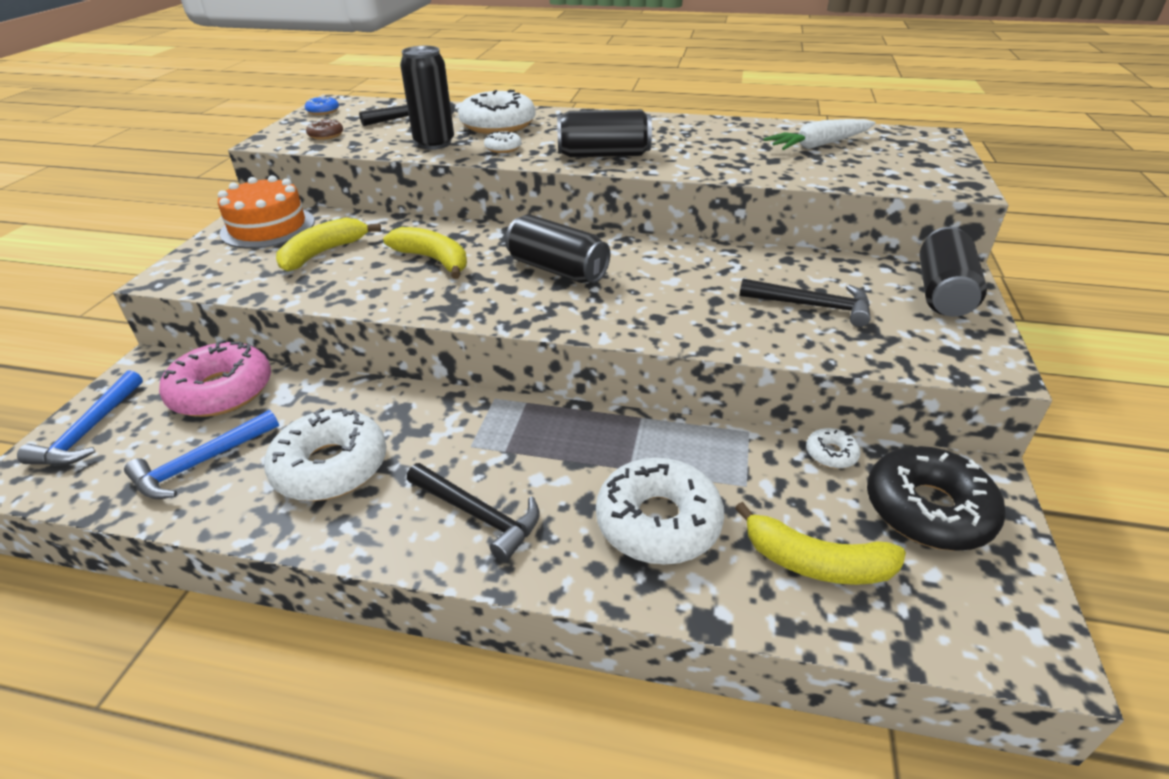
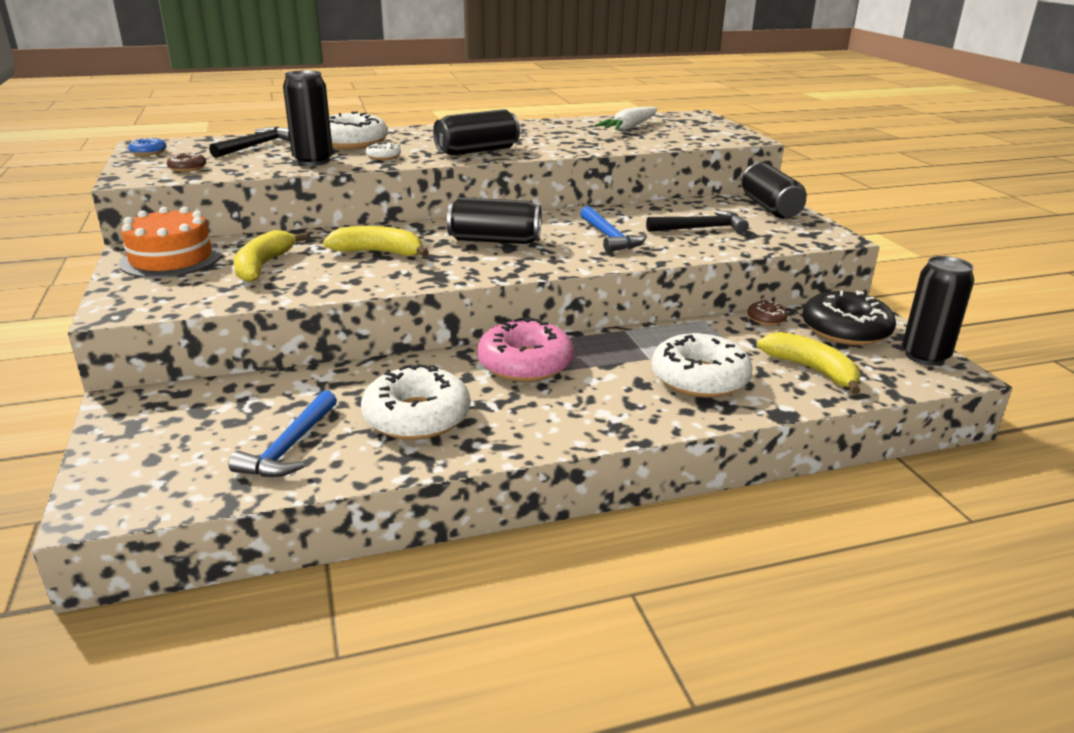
camera: 30 degrees left, 10 degrees down
blue hammer [17,370,143,466] -> blue hammer moved to [580,206,647,253]
pink donut [159,339,271,417] -> pink donut moved to [477,318,574,382]
black hammer [407,463,540,562] -> none
yellow banana [735,502,906,585] -> yellow banana turned 120 degrees counterclockwise [757,332,861,394]
white donut [806,428,861,469] -> brown donut [747,301,788,325]
none -> black can [902,256,974,366]

